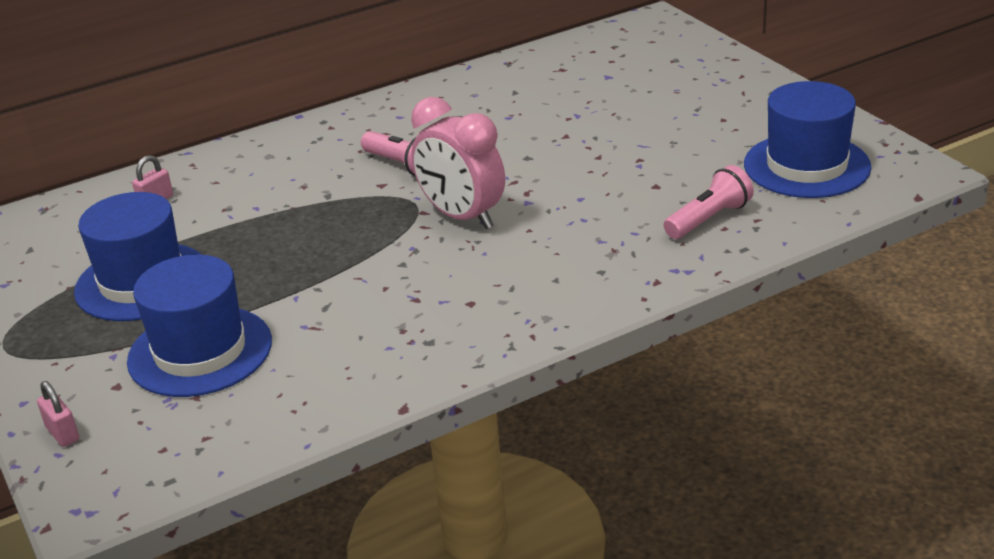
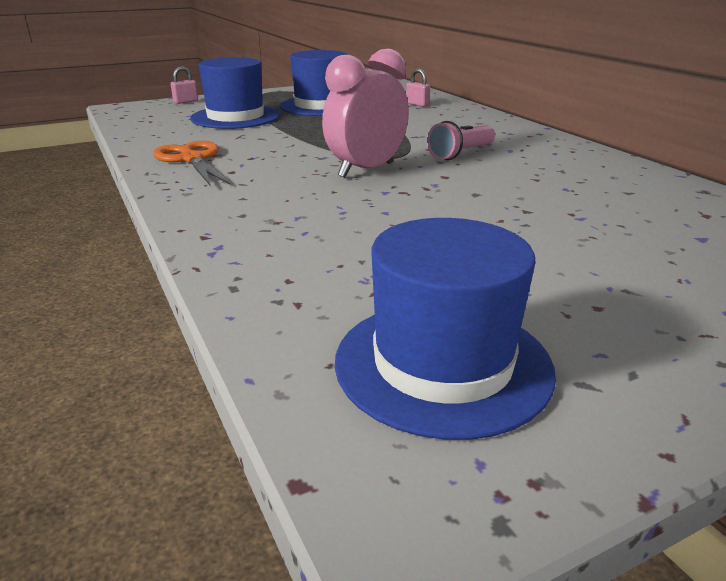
camera: 90 degrees right, 5 degrees down
pink flashlight [664,165,754,239] -> none
none -> orange scissors [153,141,231,185]

